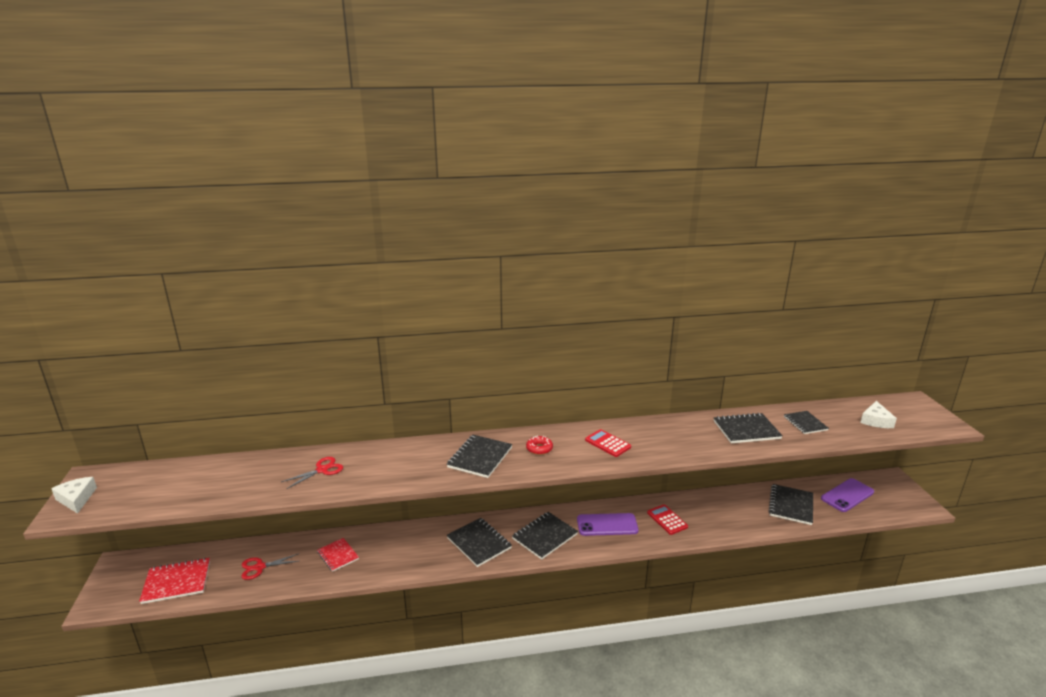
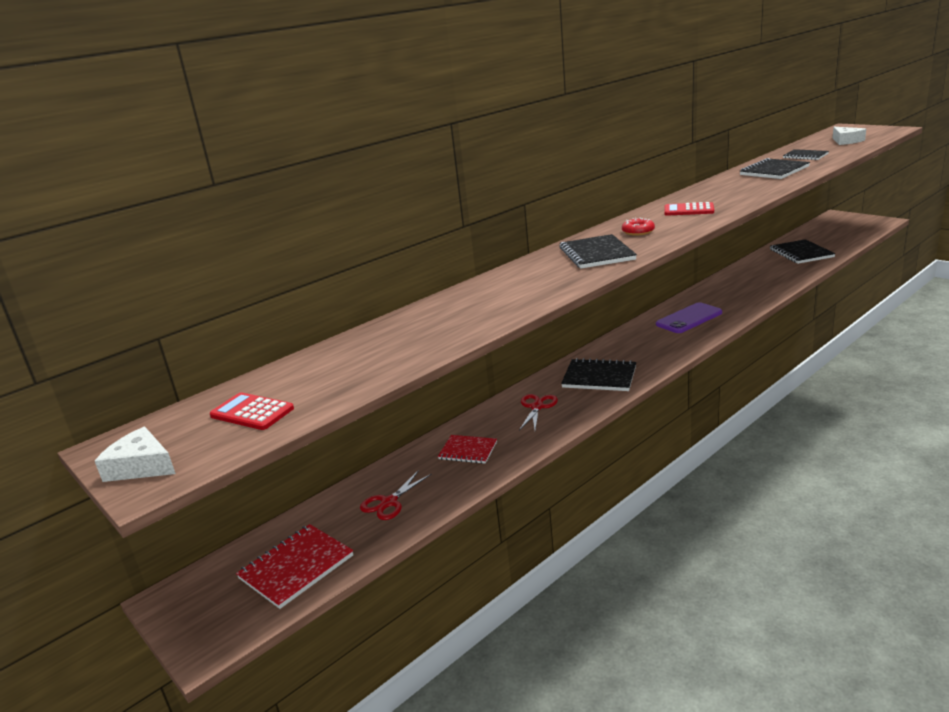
camera: 30 degrees left, 0 degrees up
red scissors [281,457,343,489] -> red scissors moved to [519,394,558,431]
black notebook [512,512,578,560] -> none
red calculator [647,504,688,535] -> red calculator moved to [210,392,294,430]
purple phone [821,478,874,512] -> none

